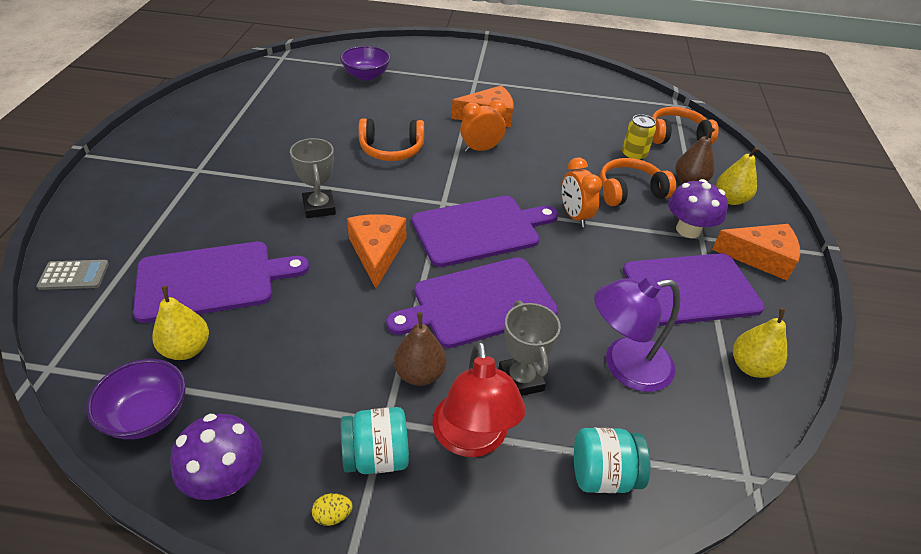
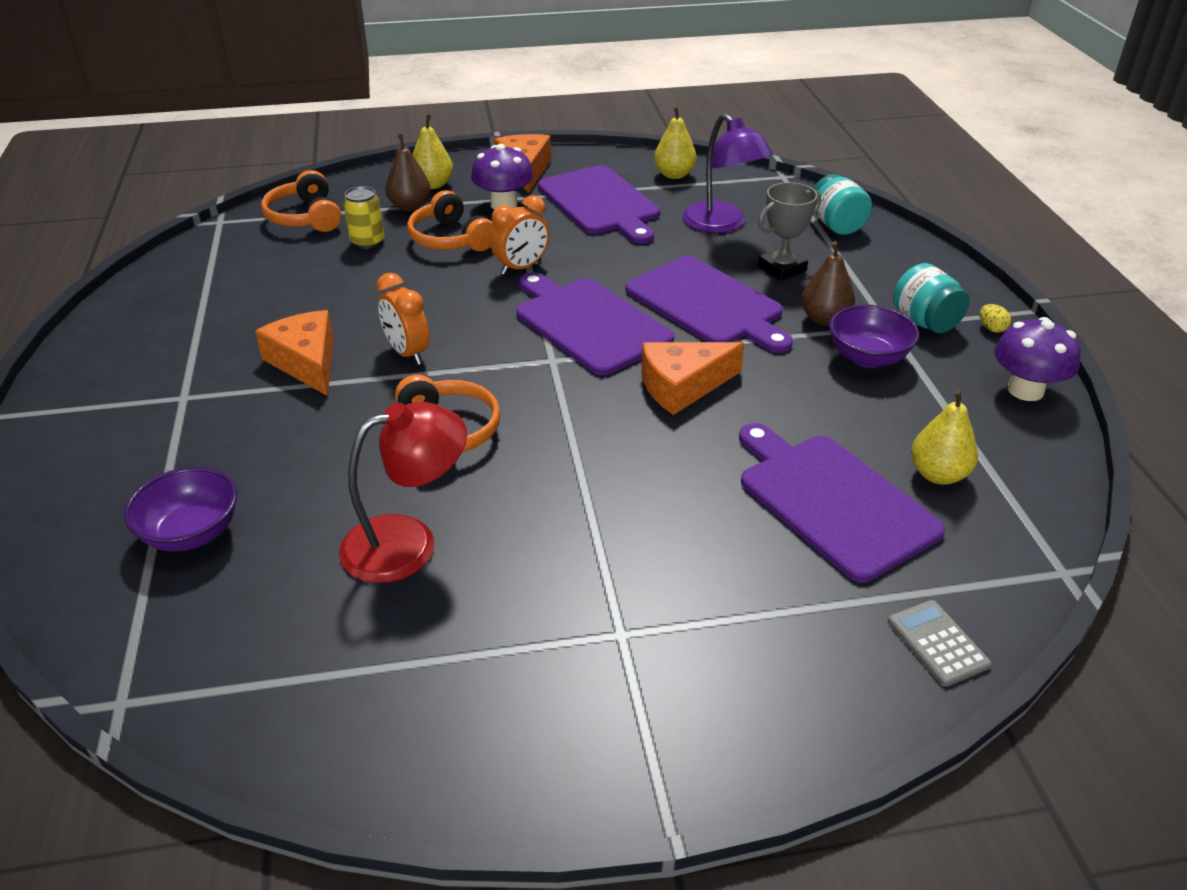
camera: 105 degrees left, 5 degrees down
purple bowl [86,359,186,439] -> purple bowl moved to [829,305,919,368]
grey trophy [290,138,336,218] -> none
red lamp [432,340,526,457] -> red lamp moved to [339,402,467,583]

